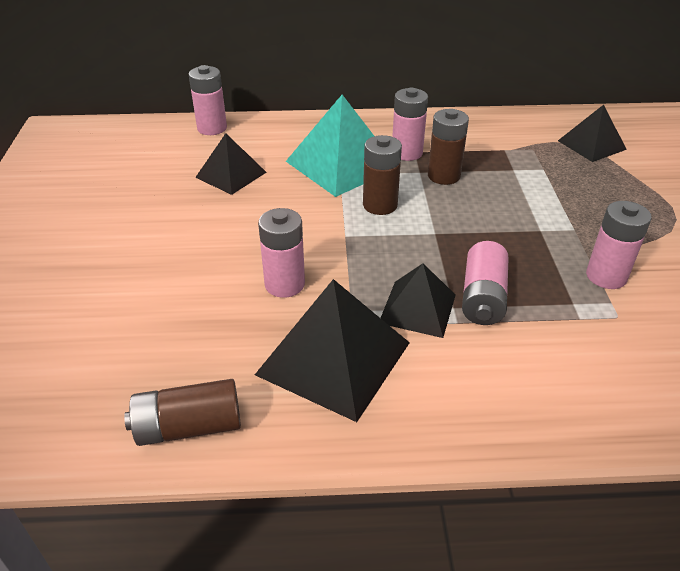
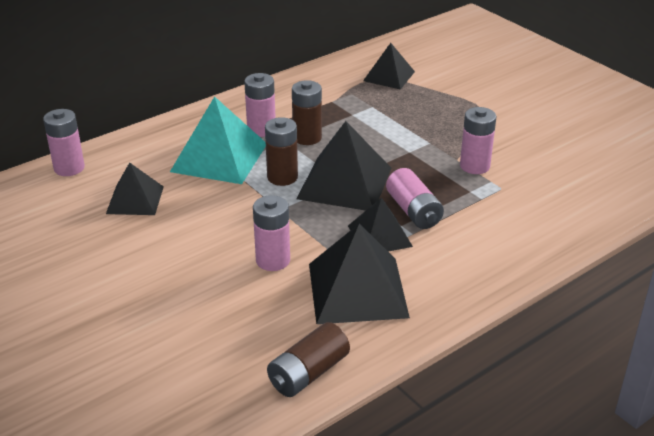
camera: 35 degrees left, 5 degrees down
none -> black pyramid [296,121,391,211]

